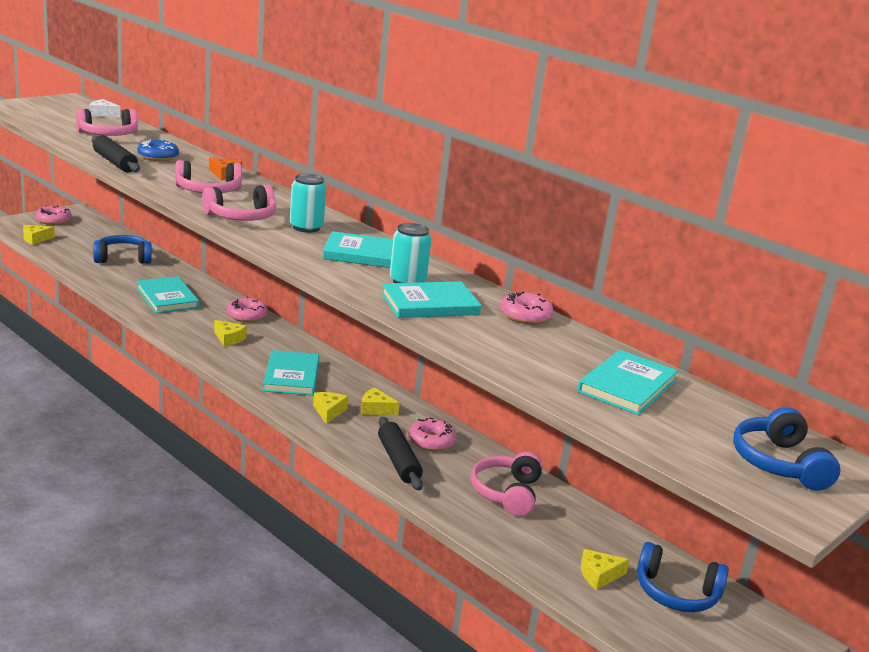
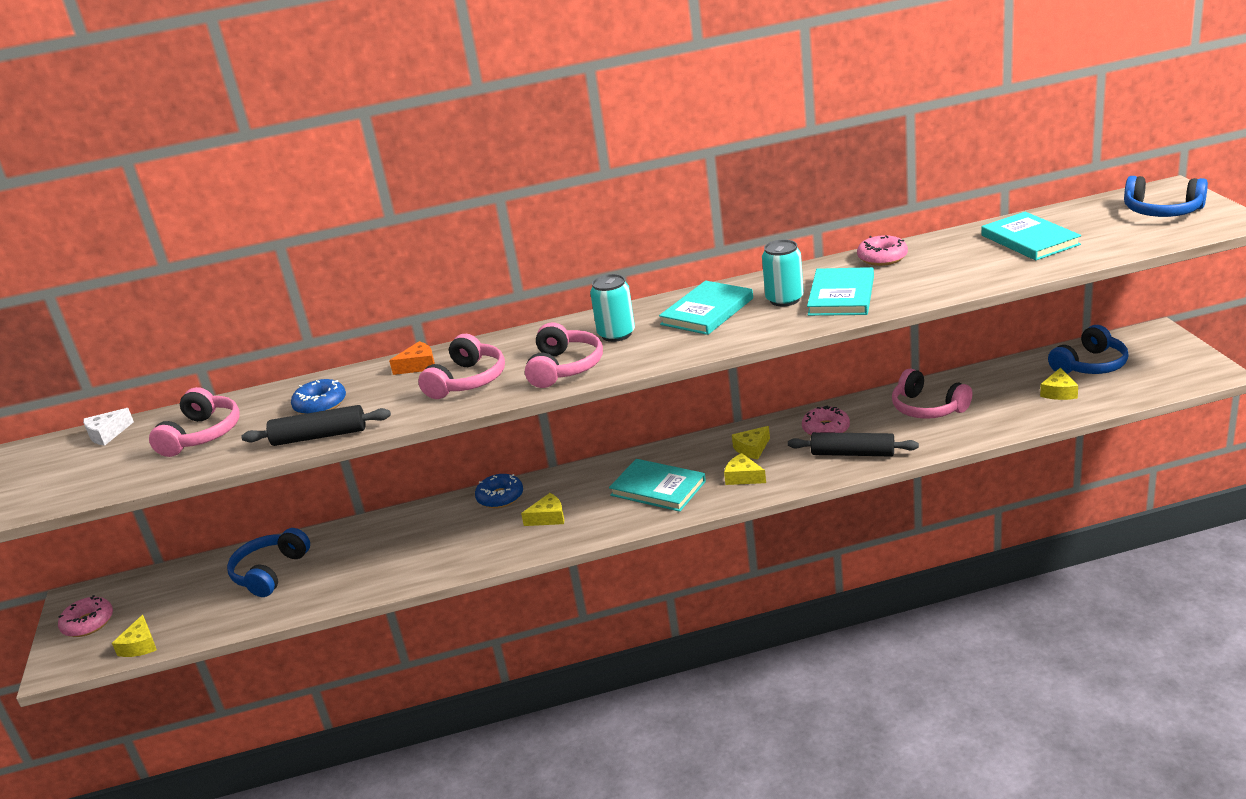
camera: 50 degrees left, 5 degrees up
turquoise book [137,276,199,313] -> none
pink donut [227,297,268,322] -> blue donut [475,474,523,508]

